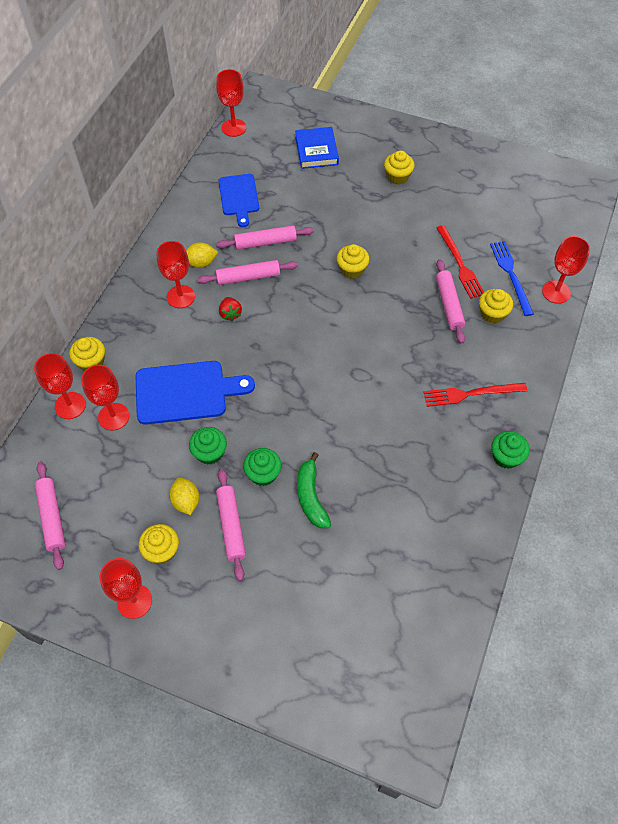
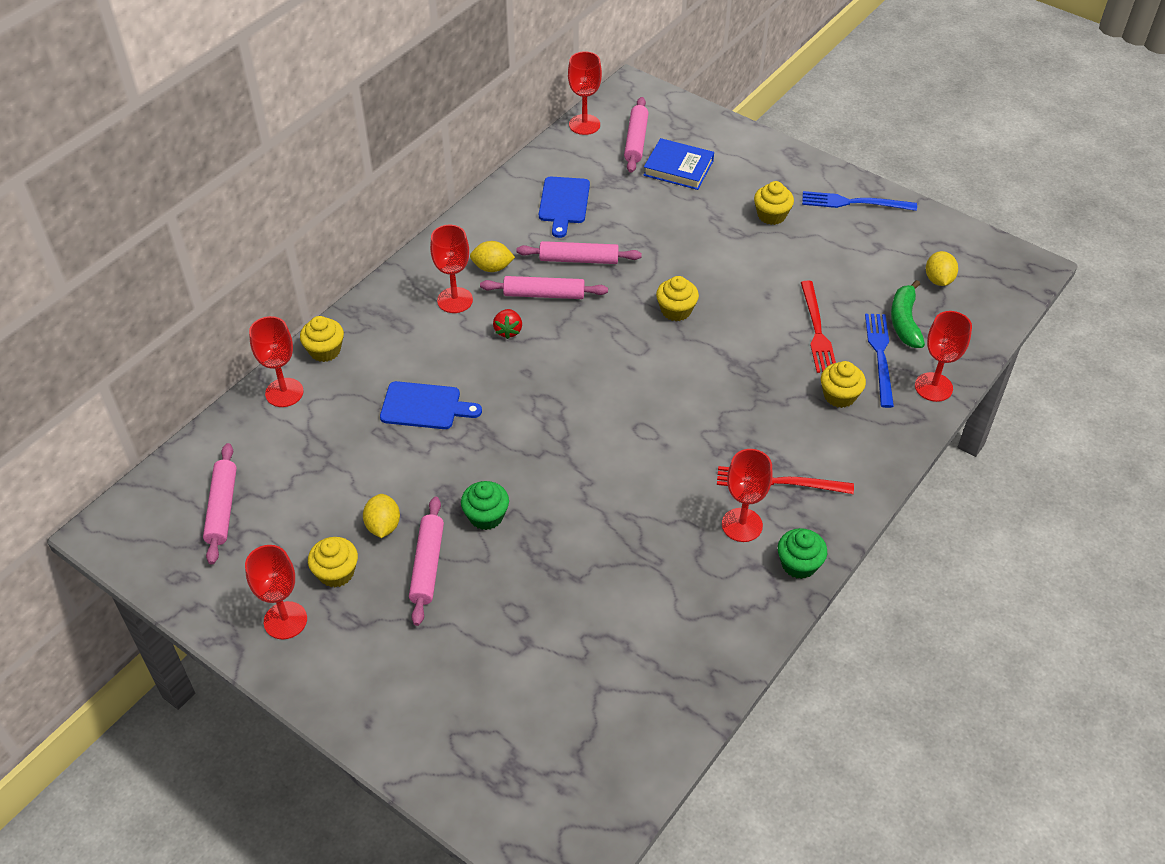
camera: 15 degrees right, 10 degrees down
red goblet [81,365,129,431] -> red goblet moved to [722,449,772,542]
blue cutting board [135,361,255,425] -> blue cutting board [380,381,482,429], size x0.67
green cupcake [189,427,227,464] -> none
blue book [295,127,339,169] -> blue book turned 75 degrees counterclockwise [643,138,714,190]
green banana [297,452,331,528] -> green banana moved to [891,280,925,348]
pink rolling pin [436,259,465,344] -> pink rolling pin moved to [624,97,648,173]
none -> blue fork [802,191,917,211]
none -> yellow lemon [926,251,958,286]

